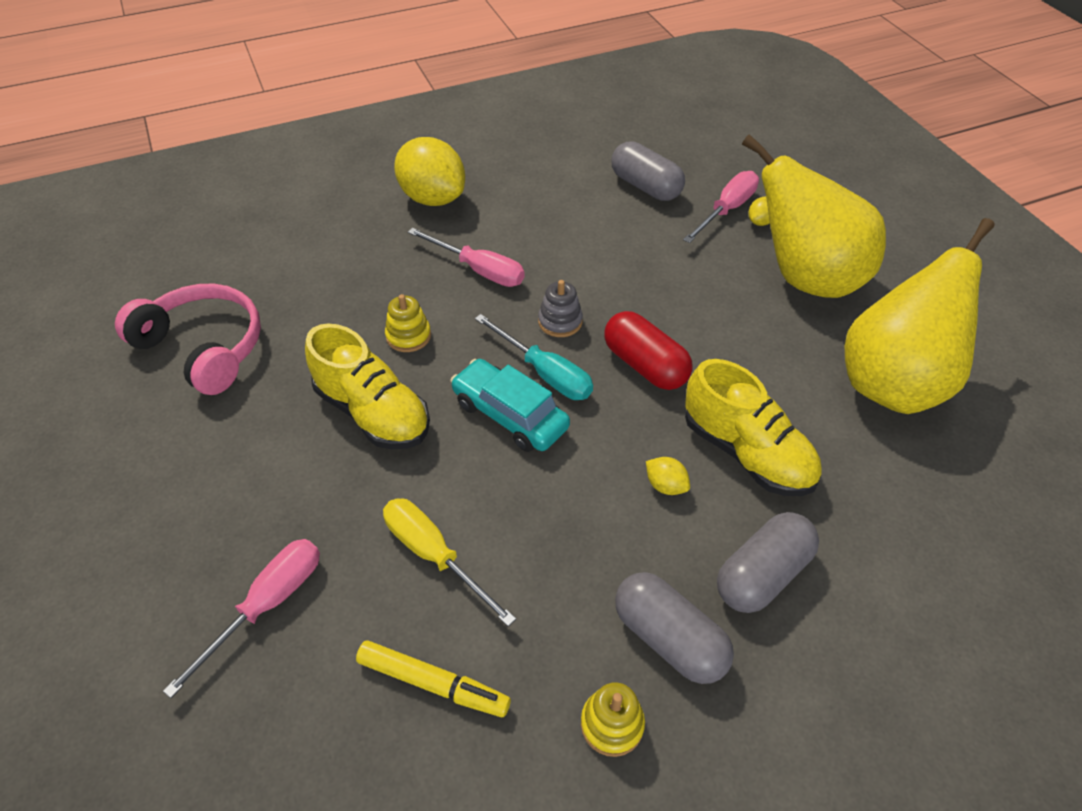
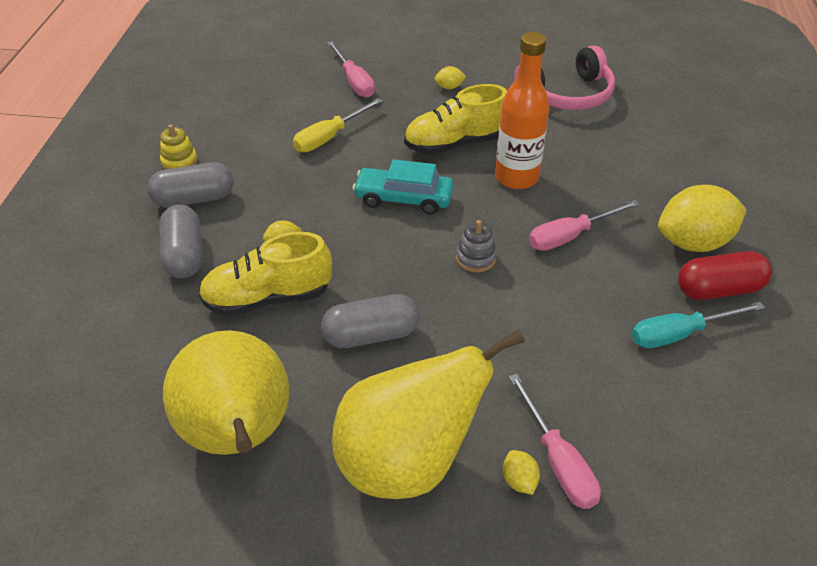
camera: 120 degrees right, 5 degrees down
yellow marker [356,640,511,717] -> none
yellow screwdriver [383,498,516,627] -> yellow screwdriver turned 150 degrees clockwise [293,98,382,152]
yellow stacking toy [385,294,431,352] -> orange bottle [495,32,550,189]
turquoise car [451,359,570,452] -> turquoise car turned 150 degrees counterclockwise [352,159,453,215]
turquoise screwdriver [475,314,593,400] -> turquoise screwdriver moved to [632,302,765,348]
red capsule [604,311,693,390] -> red capsule moved to [678,251,772,300]
grey capsule [611,141,685,201] -> grey capsule moved to [321,294,419,348]
none -> yellow lemon [434,66,466,89]

